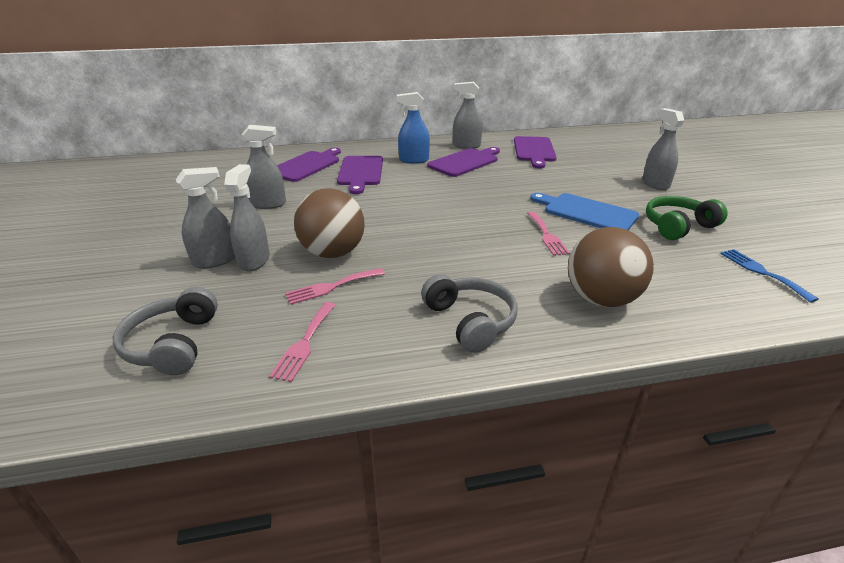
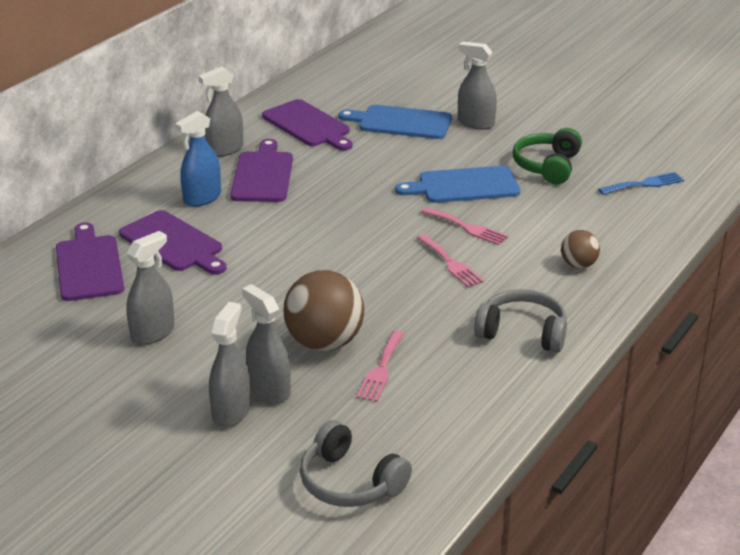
camera: 45 degrees left, 0 degrees up
pink fork [269,302,335,382] -> pink fork moved to [417,234,484,288]
brown ball [568,227,654,307] -> brown ball [561,230,600,268], size x0.52
blue fork [720,249,819,303] -> blue fork turned 135 degrees clockwise [598,172,684,195]
none -> blue cutting board [339,105,452,139]

